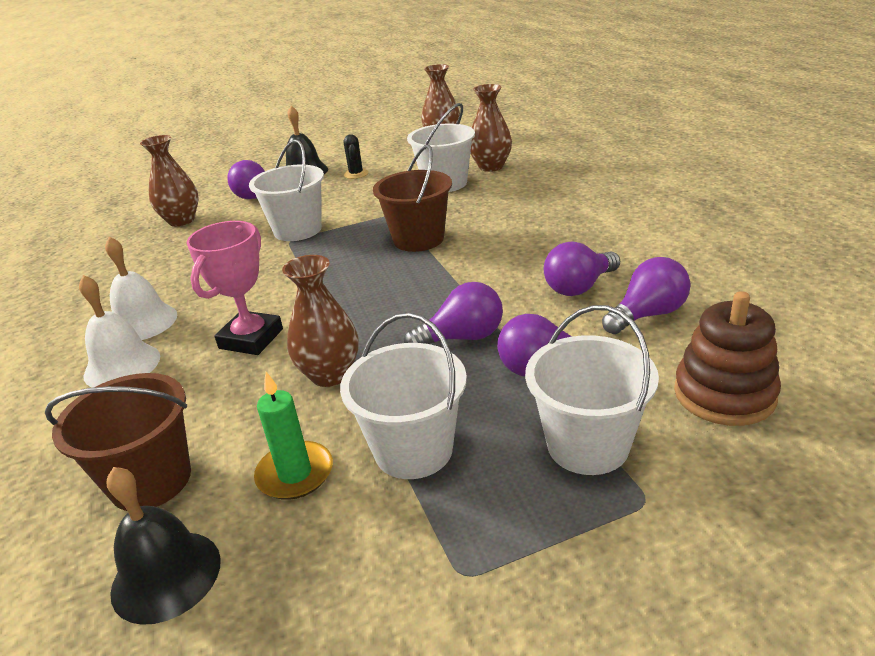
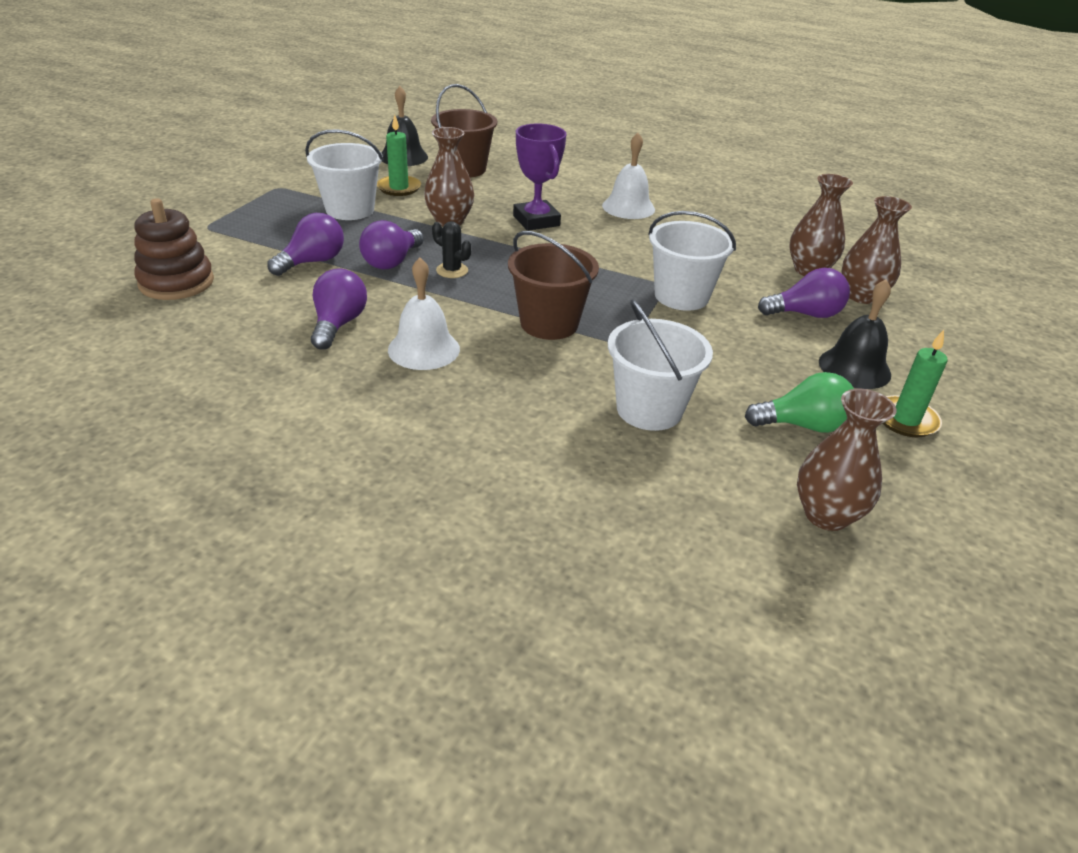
camera: 130 degrees right, 5 degrees up
white bell [79,275,160,388] -> white bell moved to [388,258,460,370]
pink trophy [187,221,283,355] -> purple trophy [513,123,566,231]
black cactus [343,134,368,179] -> black cactus moved to [432,221,471,278]
brown vase [470,84,512,172] -> brown vase moved to [841,196,912,304]
white bucket [525,305,659,475] -> none
purple light bulb [602,257,690,334] -> none
none -> green light bulb [745,372,854,433]
none -> green candle [882,330,948,437]

